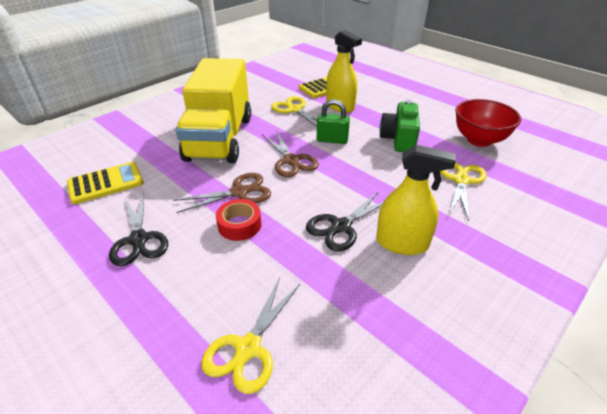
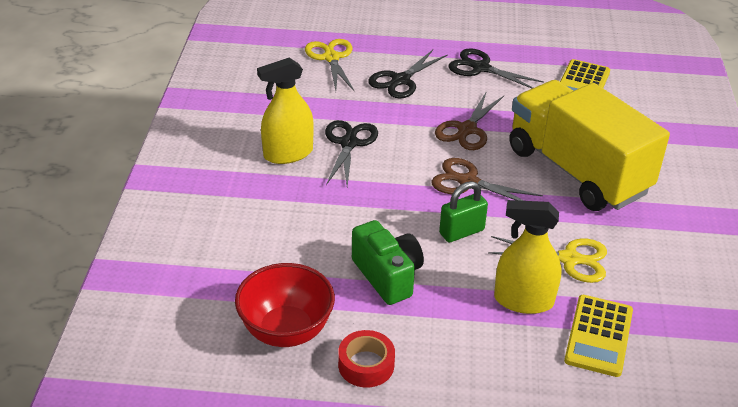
camera: 140 degrees right, 0 degrees up
red tape [216,199,261,241] -> red tape moved to [338,330,395,387]
yellow scissors [440,162,486,221] -> none
none -> black scissors [368,50,448,99]

